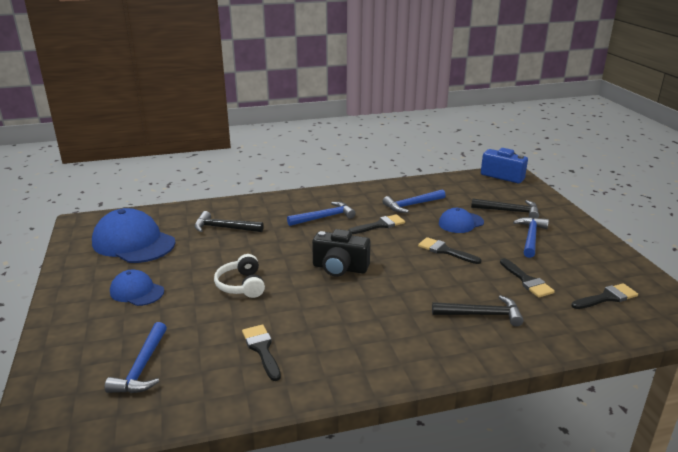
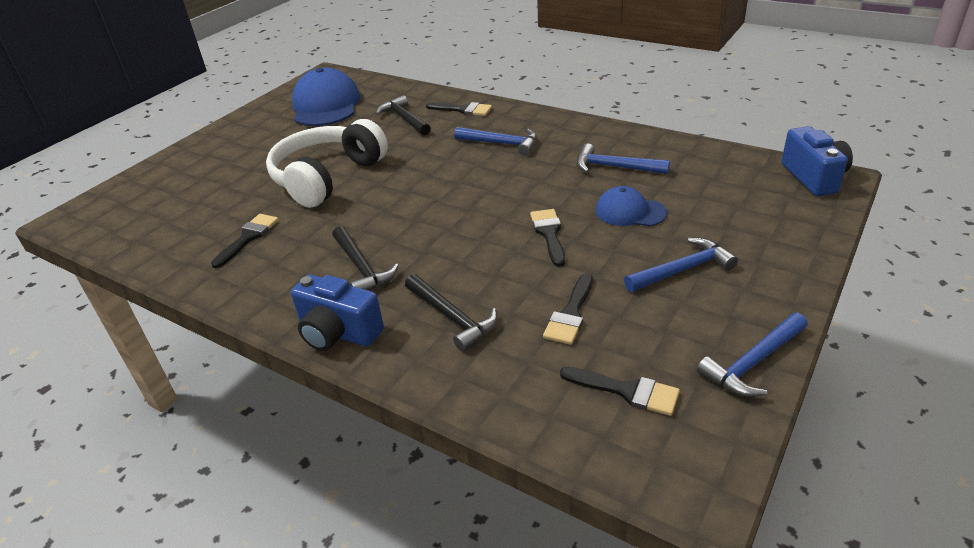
camera: 50 degrees right, 10 degrees up
blue hammer [105,322,167,393] -> blue hammer moved to [697,313,808,397]
blue cap [110,269,164,306] -> none
white headphones [214,254,265,298] -> white headphones [266,119,388,208], size x1.90
black camera [312,229,370,277] -> none
black brush [348,214,405,234] -> black brush moved to [426,102,492,116]
black hammer [471,198,539,219] -> black hammer moved to [332,226,399,291]
none -> blue camera [291,275,384,351]

